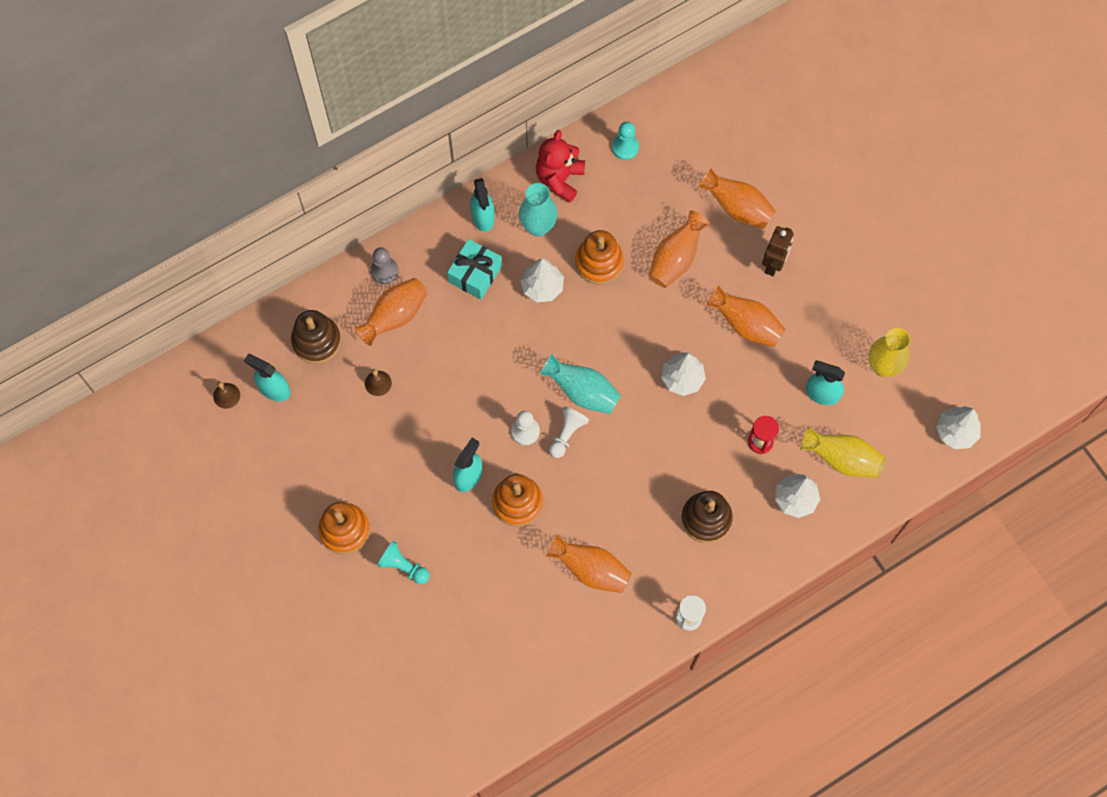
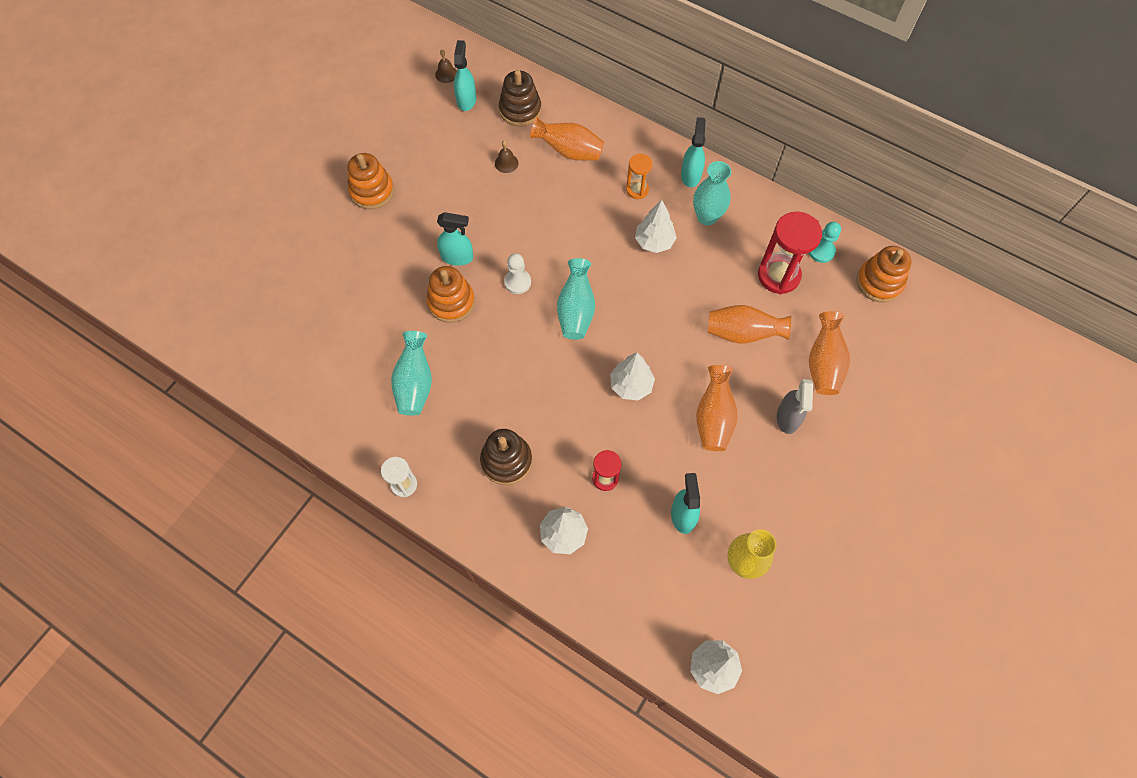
camera: 65 degrees right, 5 degrees down
grey pawn [371,247,399,284] -> none
turquoise pawn [377,541,430,584] -> none
turquoise gift [447,239,502,299] -> orange hourglass [626,154,653,199]
turquoise spray bottle [470,178,495,232] -> turquoise spray bottle turned 135 degrees clockwise [681,117,705,187]
red teddy bear [536,130,585,203] -> none
orange vase [546,534,631,593] -> turquoise vase [391,331,432,416]
white pawn [549,406,589,458] -> none
orange stacking toy [575,230,624,284] -> orange stacking toy moved to [856,246,911,303]
brown robot [762,226,794,276] -> grey spray bottle [777,379,813,434]
yellow vase [800,427,886,478] -> none
none -> red hourglass [758,212,822,294]

